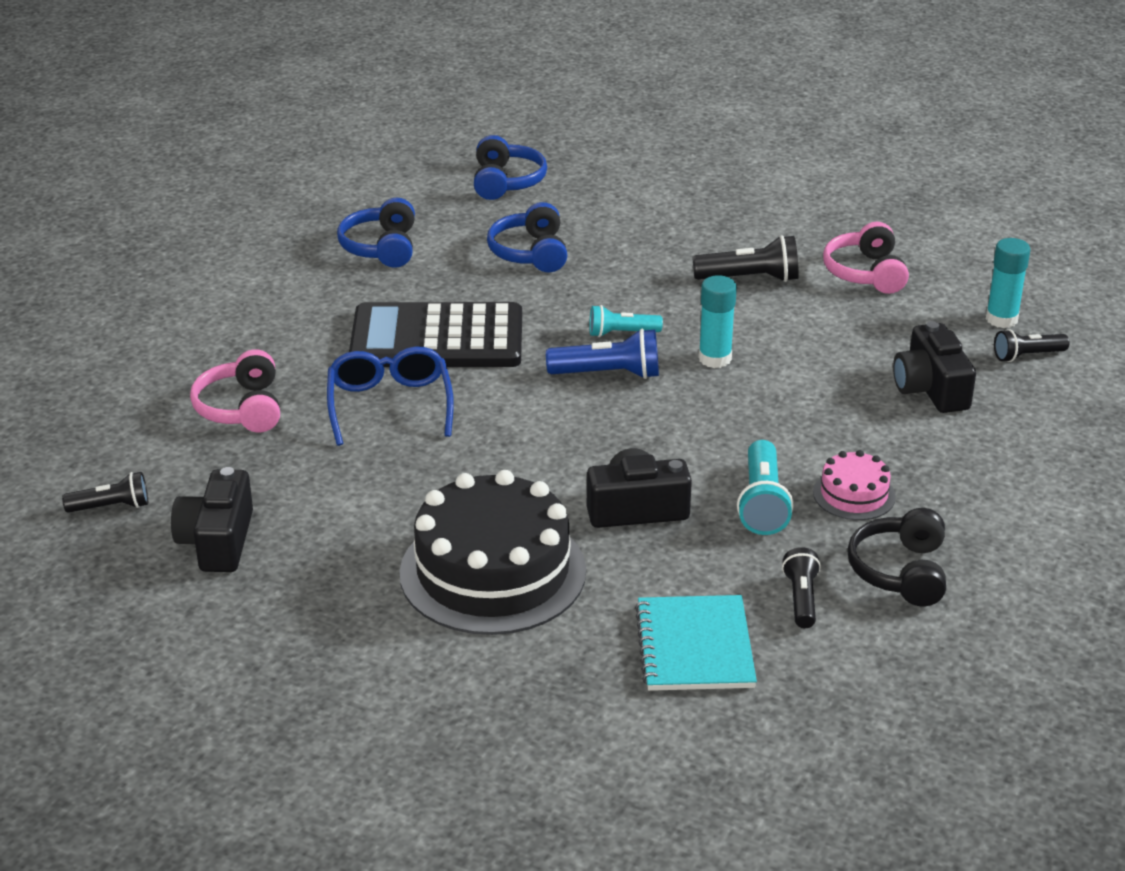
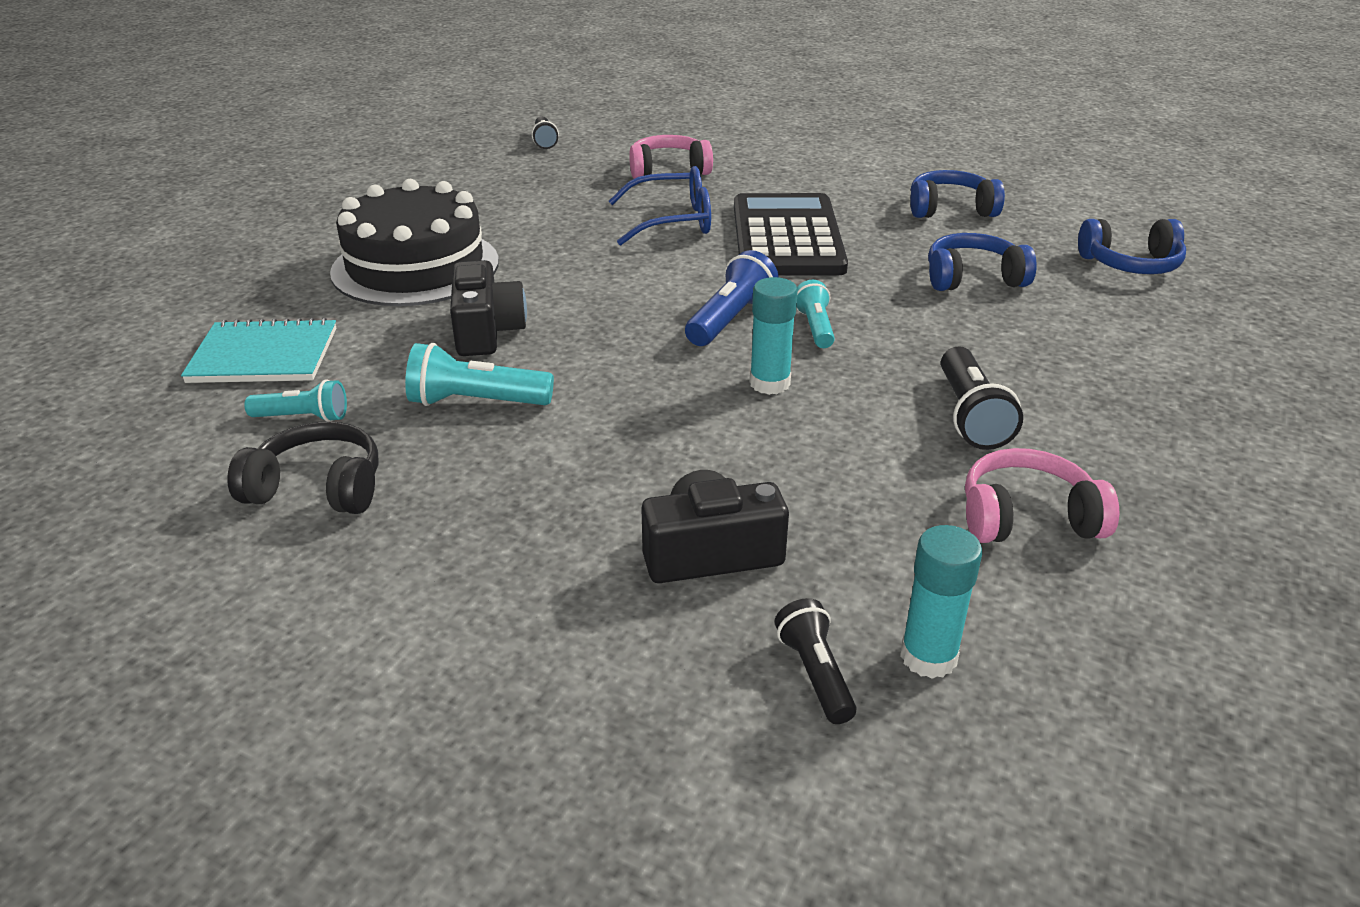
camera: 90 degrees right, 0 degrees up
black camera [171,467,253,572] -> none
blue flashlight [546,329,659,379] -> blue flashlight turned 150 degrees counterclockwise [685,250,779,346]
black flashlight [782,547,821,628] -> turquoise flashlight [244,379,347,422]
pink cake [813,450,896,520] -> none

